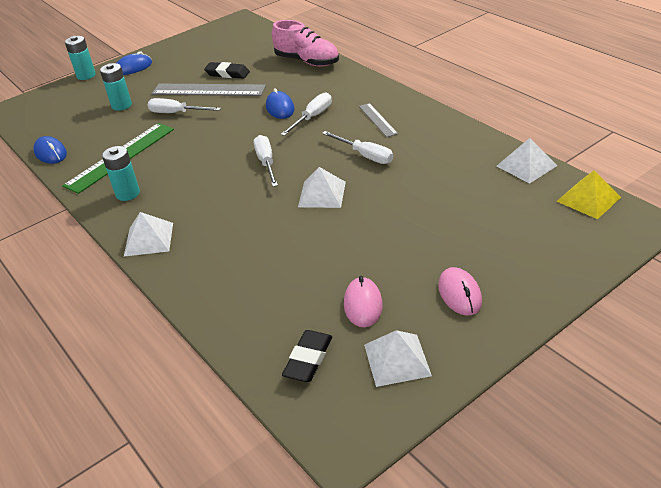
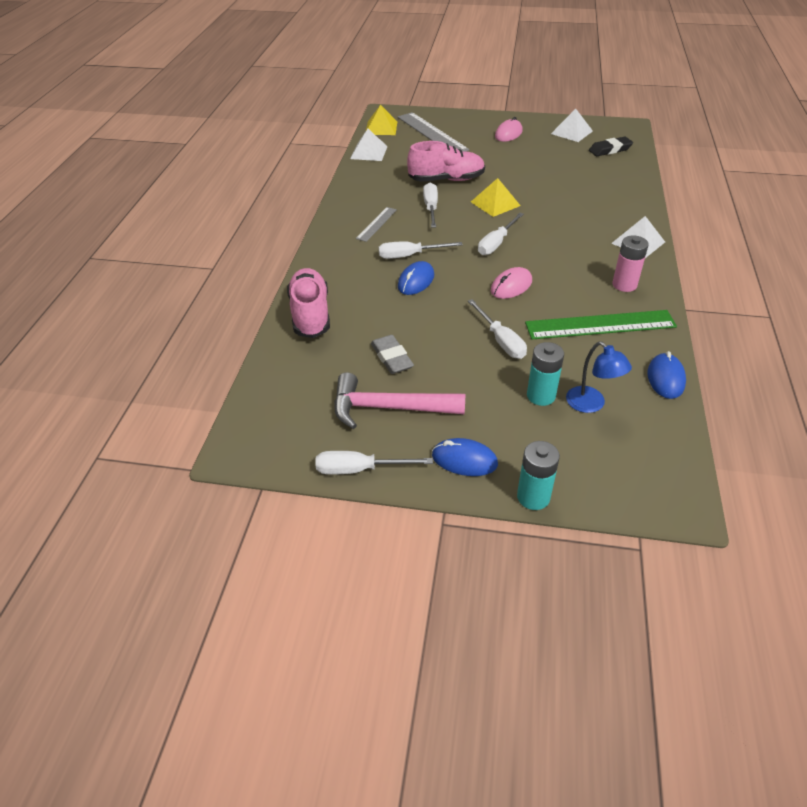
camera: 135 degrees left, 5 degrees up
turquoise battery [102,146,140,201] -> pink battery [612,235,649,292]
grey ruler [152,84,266,96] -> grey ruler moved to [397,112,469,152]
black eraser [204,62,250,79] -> grey eraser [371,335,414,374]
white pyramid [298,167,346,208] -> yellow pyramid [471,178,521,217]
pink mouse [344,276,383,327] -> pink mouse moved to [491,267,532,299]
none -> white screwdriver [315,451,433,475]
none -> pink hammer [334,372,465,429]
none -> pink shoe [407,141,485,182]
none -> blue lamp [566,342,632,413]

